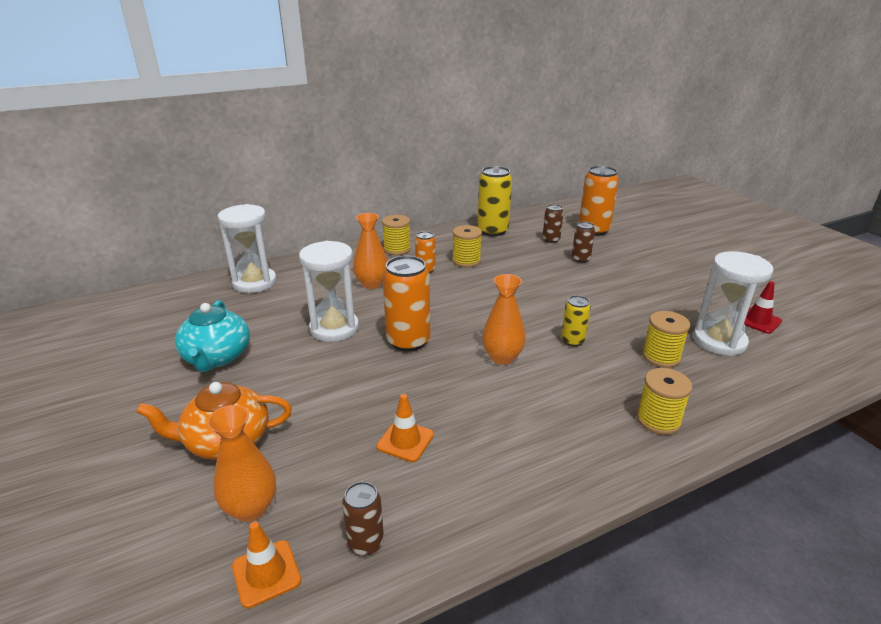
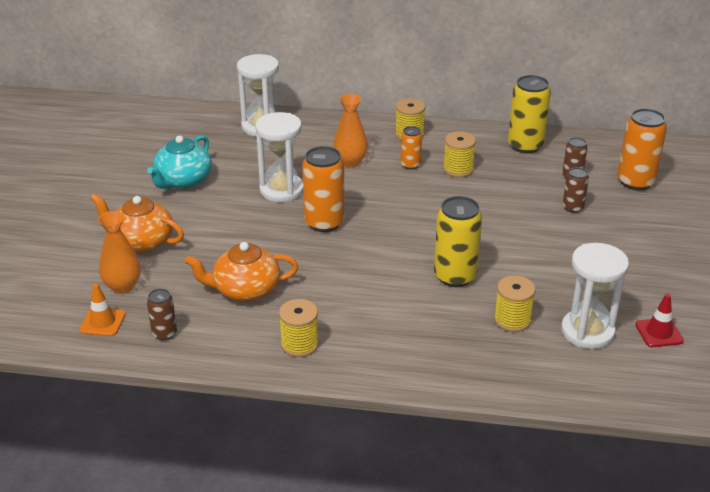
camera: 35 degrees right, 5 degrees up
orange traffic cone [376,394,434,462] -> orange teapot [185,242,298,302]
orange vase [482,274,526,365] -> none
yellow can [561,295,591,347] -> yellow can [434,196,482,287], size x1.83
yellow spool [636,368,692,435] -> yellow spool moved to [279,299,319,357]

